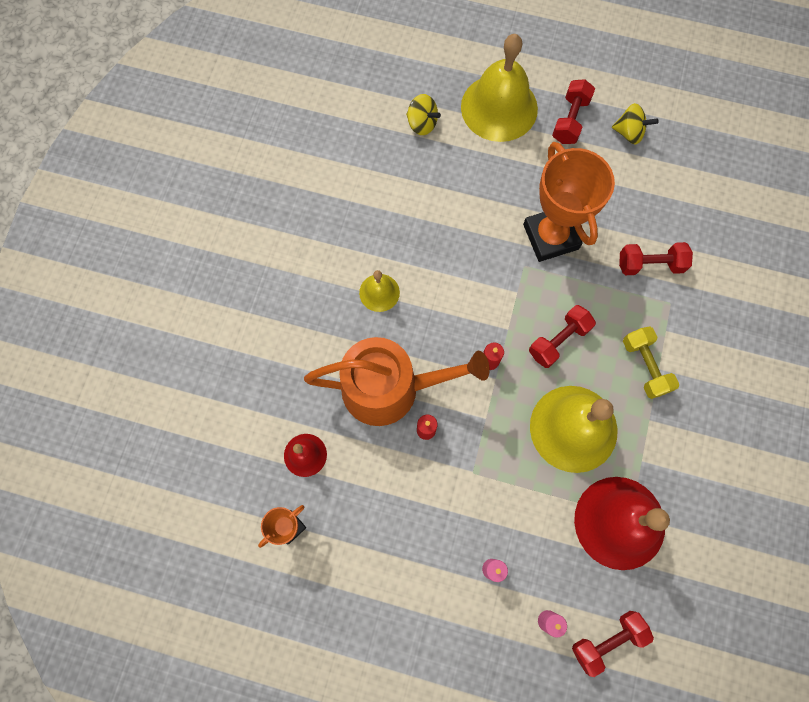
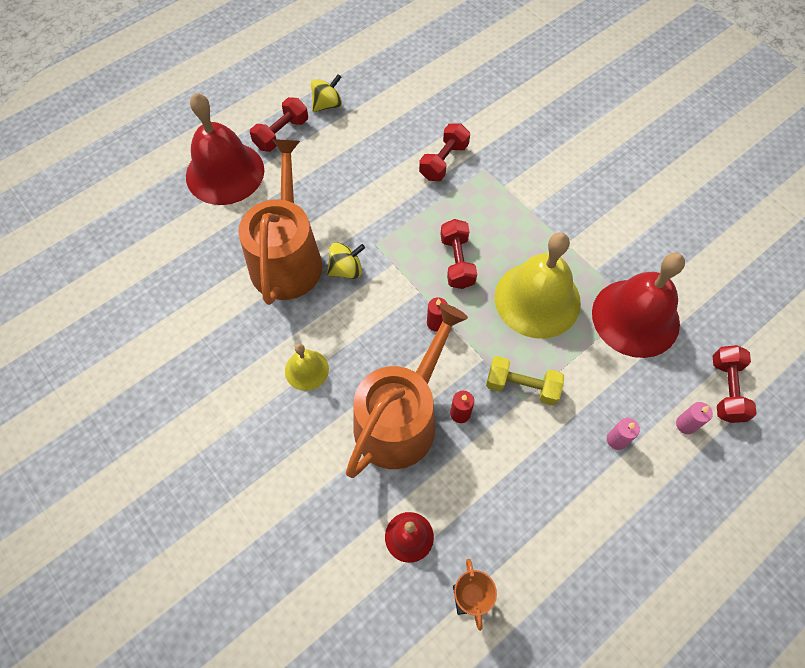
camera: 55 degrees left, 10 degrees down
yellow spinning top [406,94,441,135] -> yellow spinning top moved to [327,242,365,279]
yellow bell [461,34,538,142] -> red bell [186,93,264,205]
orange trophy [523,142,615,262] -> none
red dumbbell [552,79,595,144] -> red dumbbell turned 75 degrees clockwise [250,97,308,152]
yellow dumbbell [623,326,679,399] -> yellow dumbbell moved to [486,356,564,406]
none -> orange watering can [238,139,322,305]

